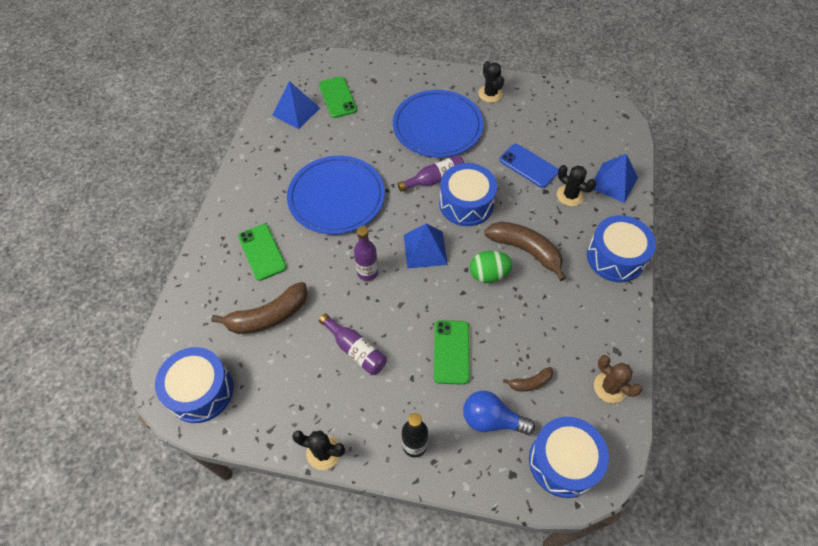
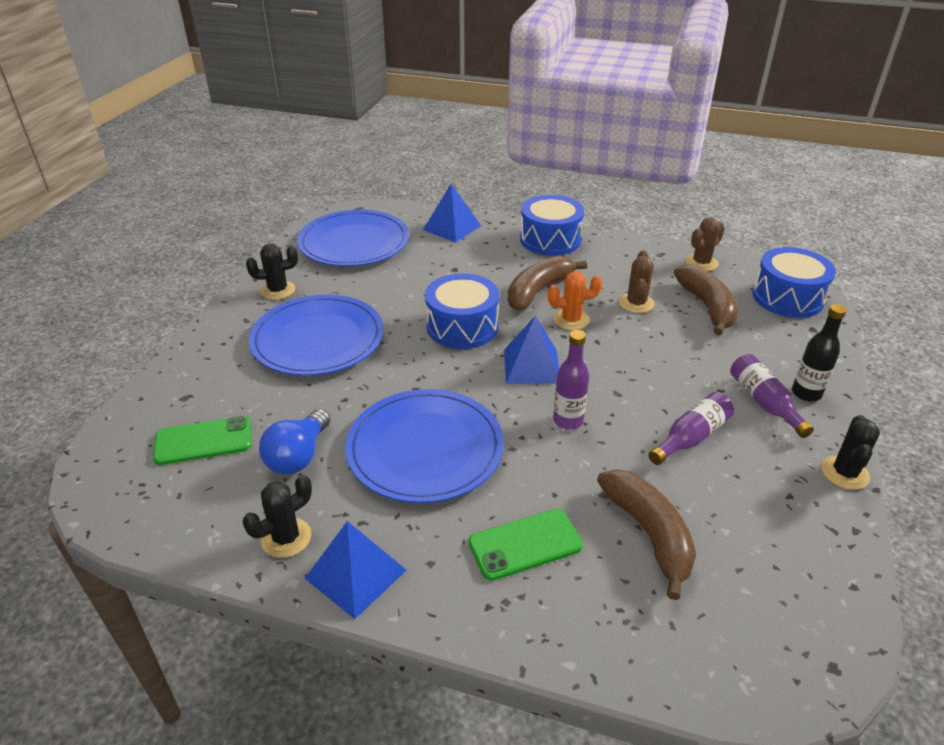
camera: 85 degrees left, 20 degrees down
blue drum [155,347,234,423] -> none
blue pyramid [272,81,320,129] -> blue pyramid moved to [305,521,407,619]
purple bottle [398,155,464,192] -> purple bottle moved to [730,354,814,438]
green phone [434,320,470,385] -> none
blue light bulb [463,391,535,435] -> blue light bulb moved to [259,409,331,475]
green egg [470,251,513,283] -> orange cactus [548,271,602,330]
blue phone [499,144,559,188] -> none
brown banana [503,367,553,392] -> brown banana [674,264,738,336], size x1.98
black cactus [557,165,596,206] -> black cactus moved to [243,475,312,558]
none -> blue plate [297,210,409,266]
none -> brown cactus [619,250,654,313]

